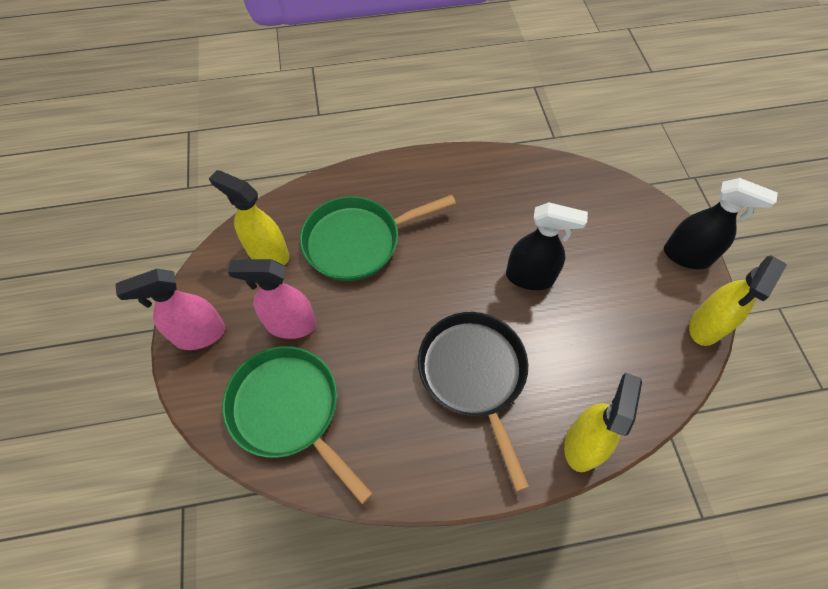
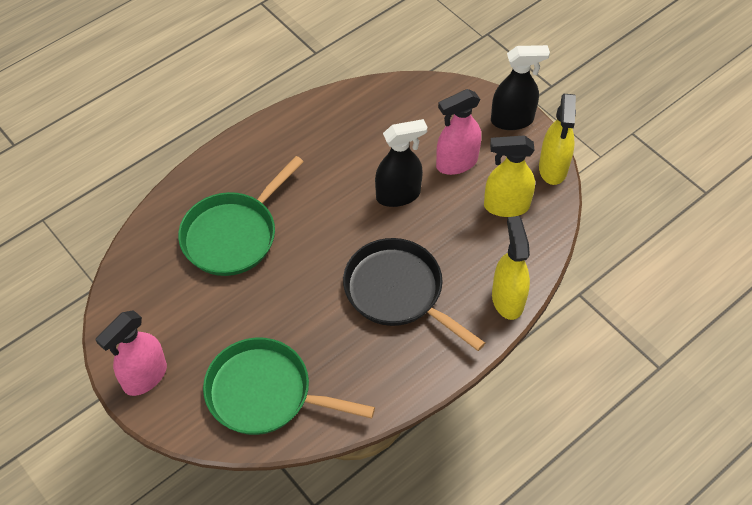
camera: 30 degrees left, 5 degrees down
yellow spray bottle [209,170,289,265] -> yellow spray bottle moved to [484,135,535,217]
pink spray bottle [228,259,316,339] -> pink spray bottle moved to [436,89,481,175]

